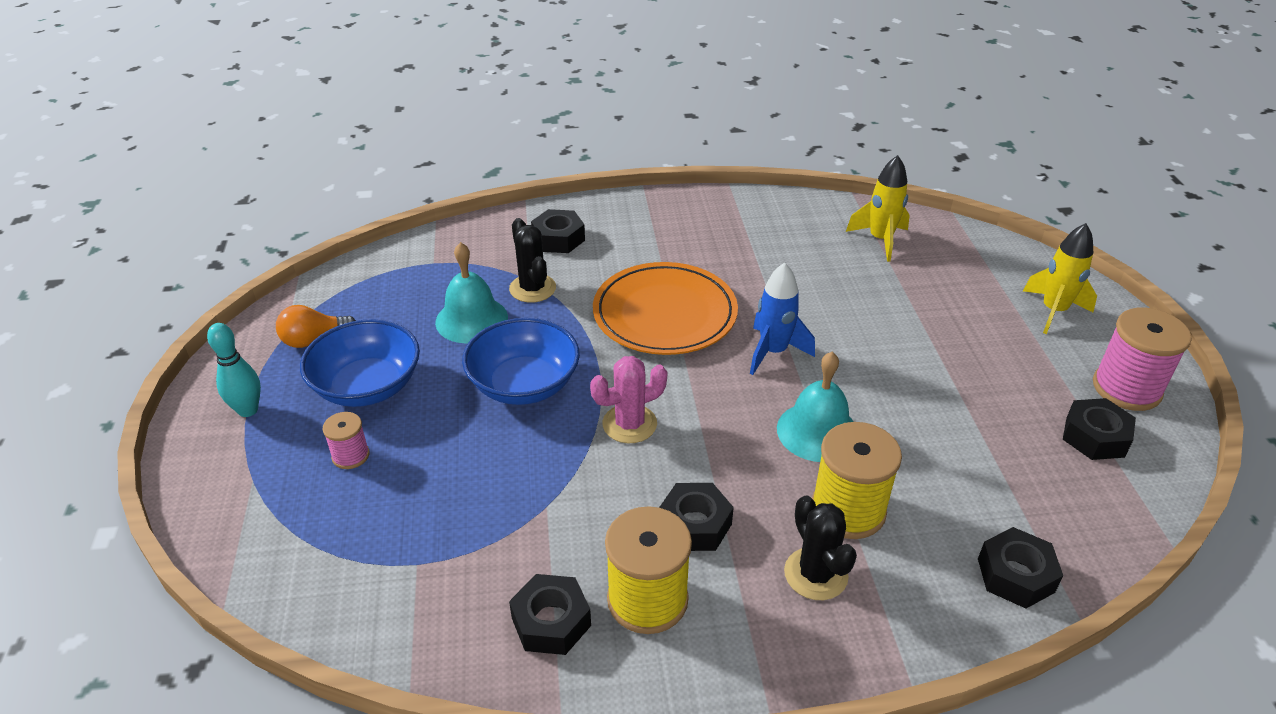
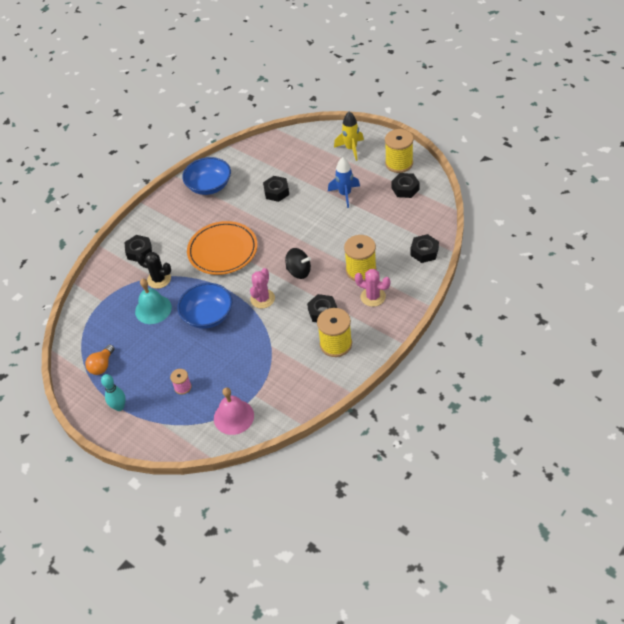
camera: 40 degrees left, 10 degrees up
blue bowl [300,319,420,407] -> blue bowl moved to [182,157,231,195]
black nut [509,574,591,655] -> black nut moved to [263,176,289,202]
blue rocket [750,263,815,375] -> blue rocket moved to [328,157,360,208]
turquoise bell [777,352,854,462] -> none
black cactus [784,495,857,600] -> pink cactus [355,269,390,307]
yellow rocket [846,155,910,262] -> none
pink spool [1093,308,1192,411] -> yellow spool [385,129,414,173]
none -> pink bell [214,387,254,435]
none -> black spinning top [285,248,311,279]

